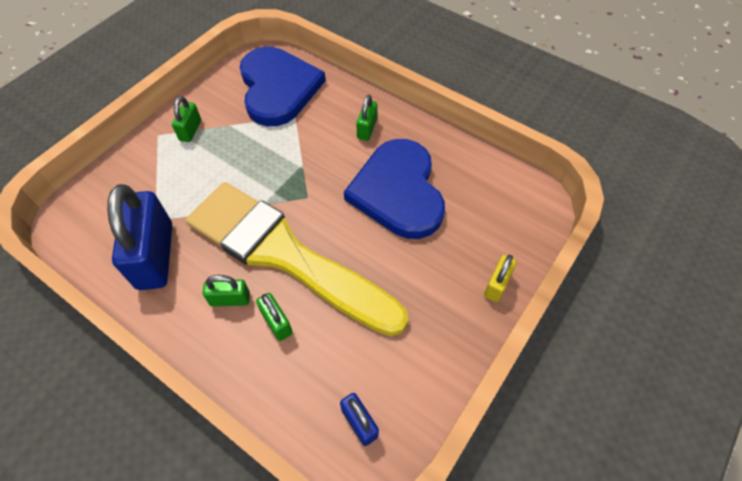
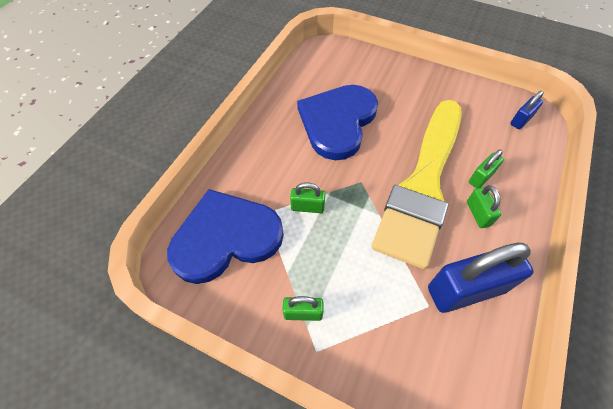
camera: 100 degrees left, 0 degrees up
blue heart [344,139,445,239] -> blue heart turned 135 degrees clockwise [297,85,378,160]
green padlock [356,95,377,141] -> green padlock moved to [290,182,325,213]
yellow padlock [484,255,517,302] -> none

